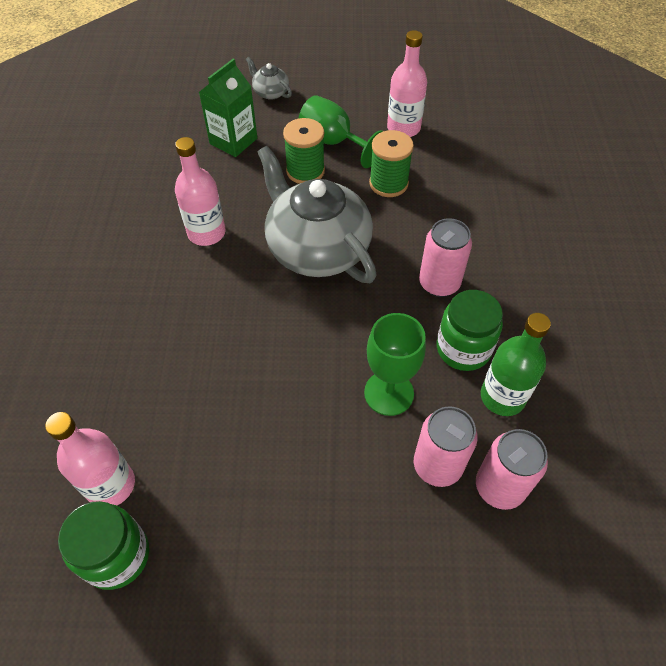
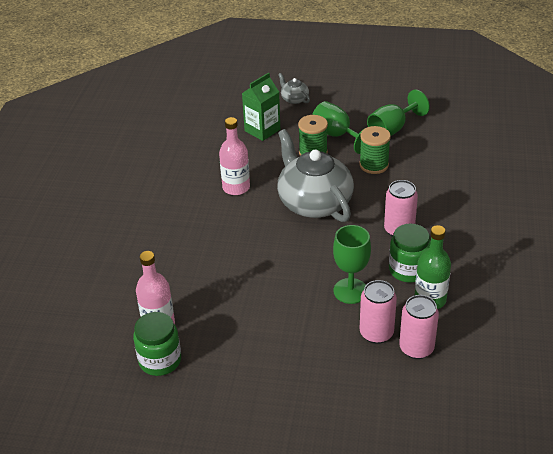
camera: 10 degrees right, 15 degrees down
pink bottle [387,30,427,137] -> green goblet [367,89,430,136]

